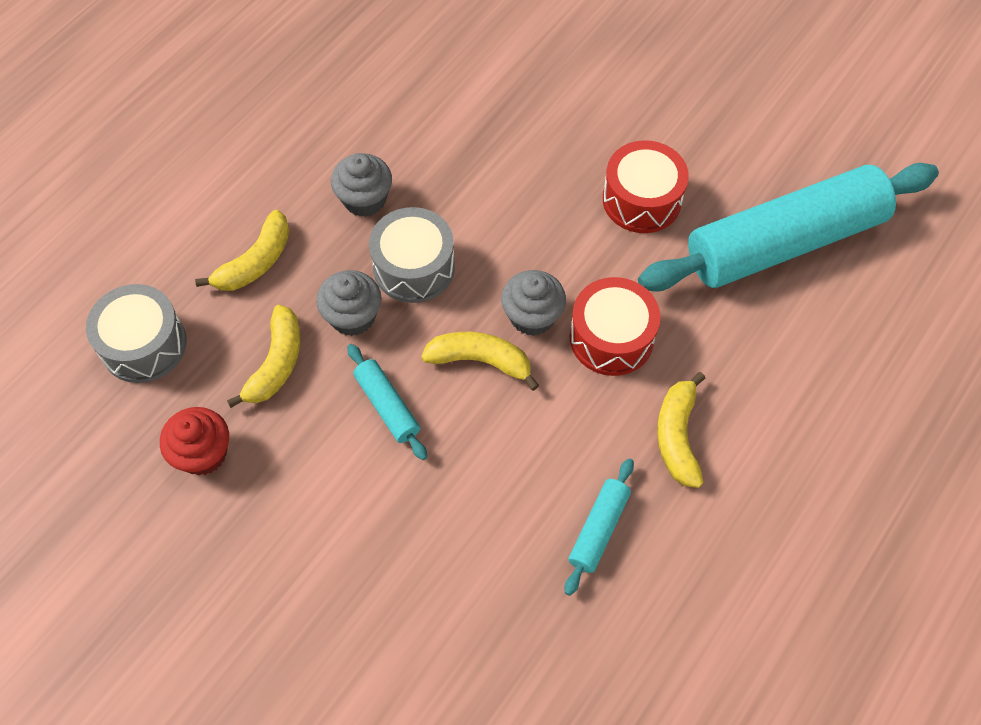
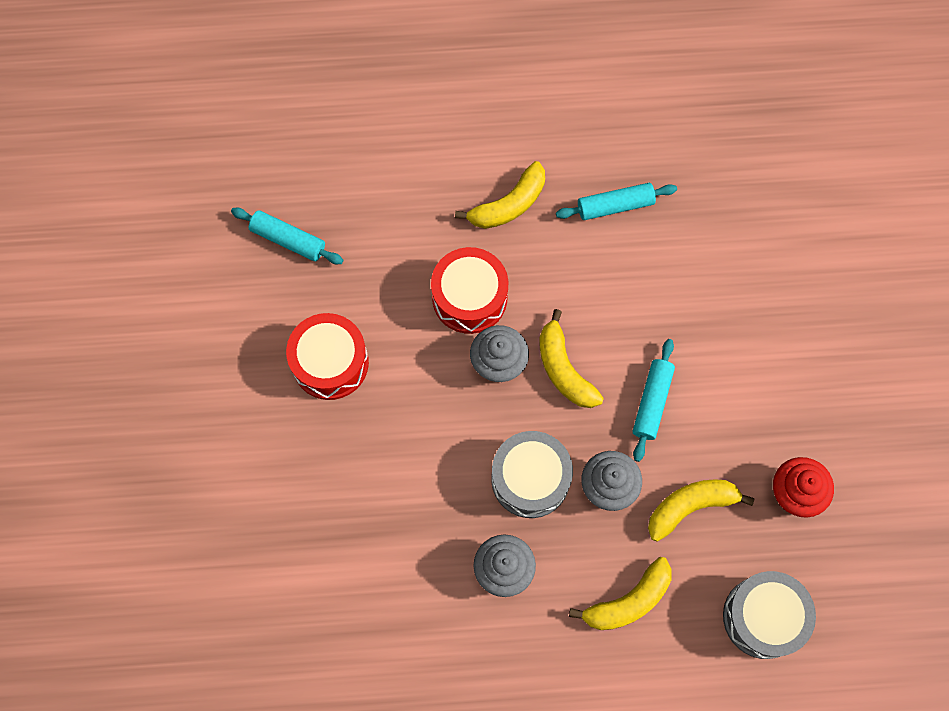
camera: 130 degrees left, 10 degrees up
yellow banana [195,210,289,291] -> yellow banana turned 150 degrees clockwise [569,557,671,630]
turquoise rolling pin [638,163,939,291] -> turquoise rolling pin [231,208,343,264], size x0.41

